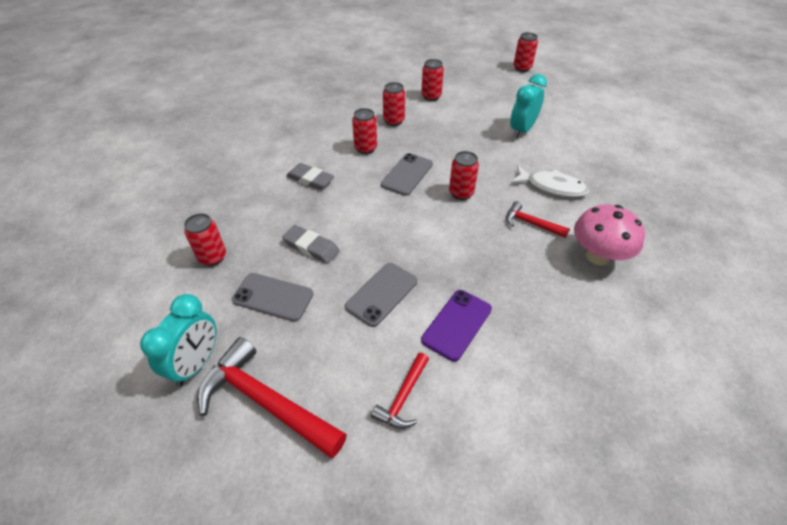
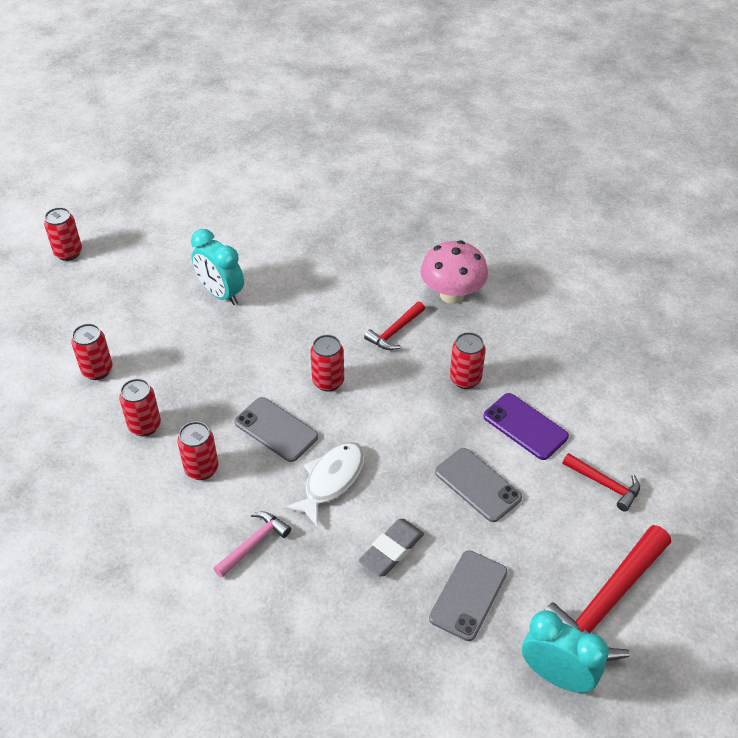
camera: 80 degrees left, 0 degrees up
red can [184,213,226,266] -> red can moved to [450,332,486,389]
grey eraser [286,163,335,190] -> pink hammer [213,511,291,578]
white fish [511,165,589,197] -> white fish moved to [284,442,365,526]

